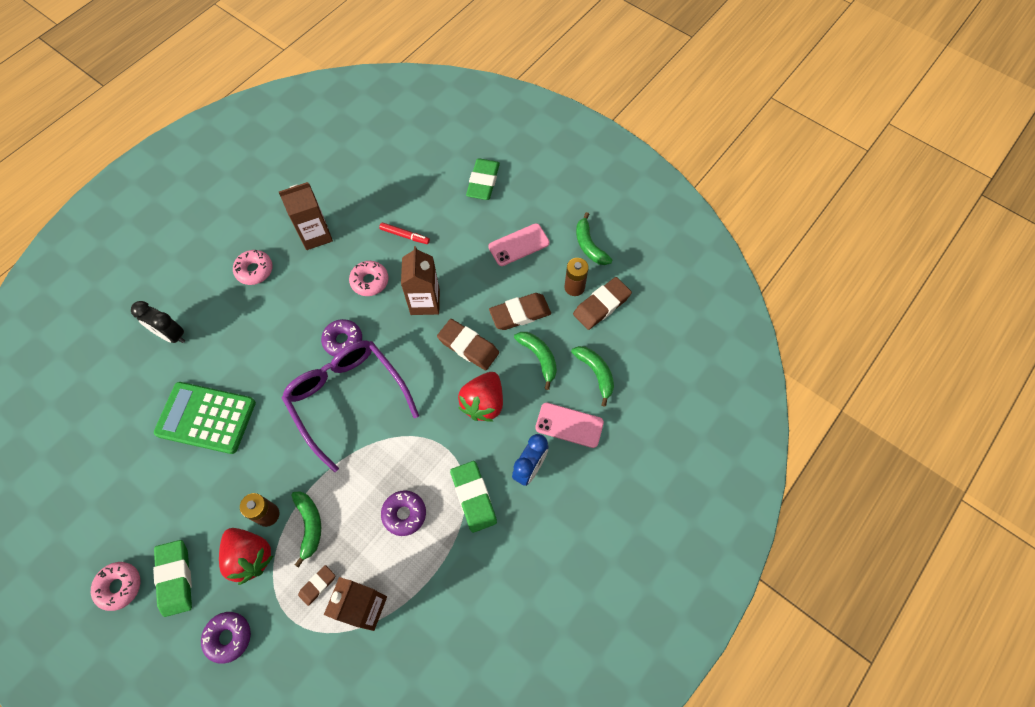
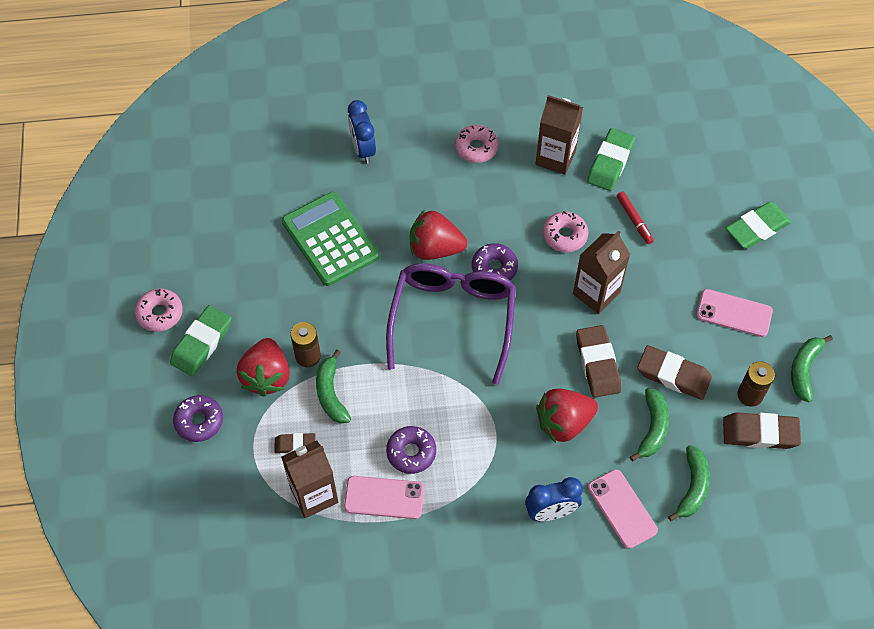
camera: 45 degrees right, 5 degrees down
black clock [131,301,185,343] -> blue clock [348,100,376,164]
green banana [291,491,321,568] -> green banana turned 135 degrees clockwise [316,350,351,424]
green eraser [450,461,497,533] -> green eraser moved to [587,128,635,191]
none -> pink phone [344,476,424,519]
none -> red strawberry [410,210,467,260]

